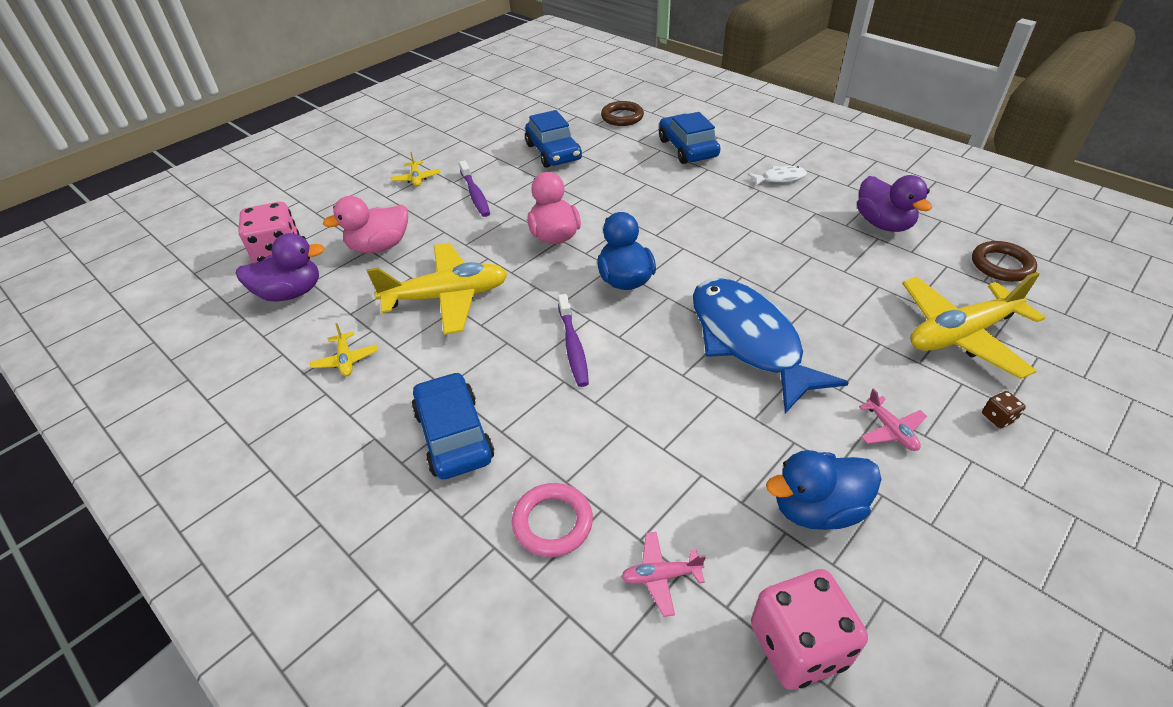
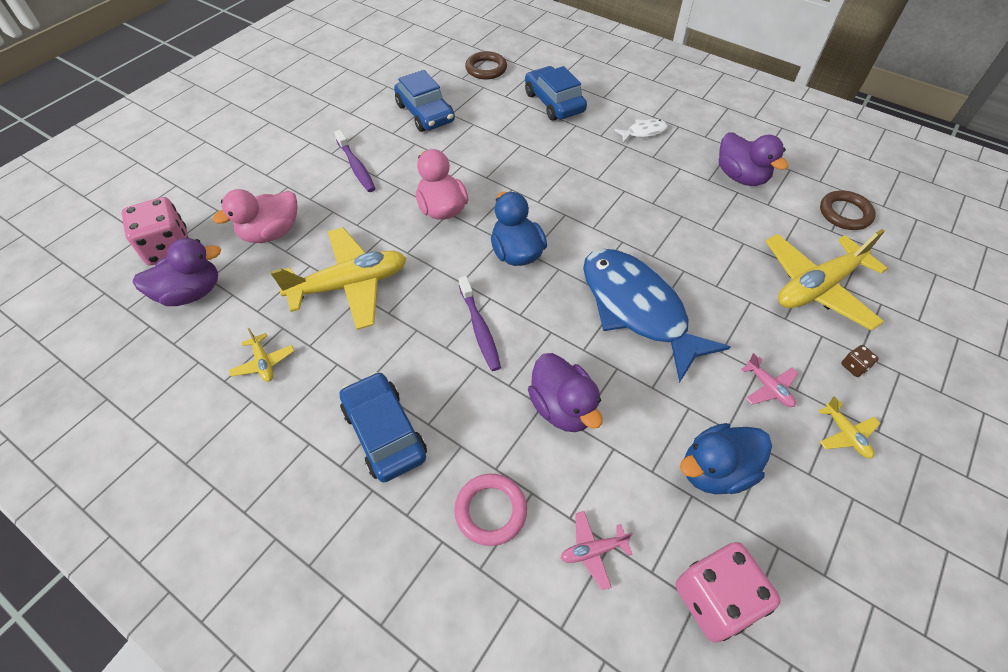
camera: 10 degrees left, 10 degrees up
yellow plane [391,152,441,187] -> yellow plane moved to [818,396,880,459]
none -> purple duck [528,353,603,432]

